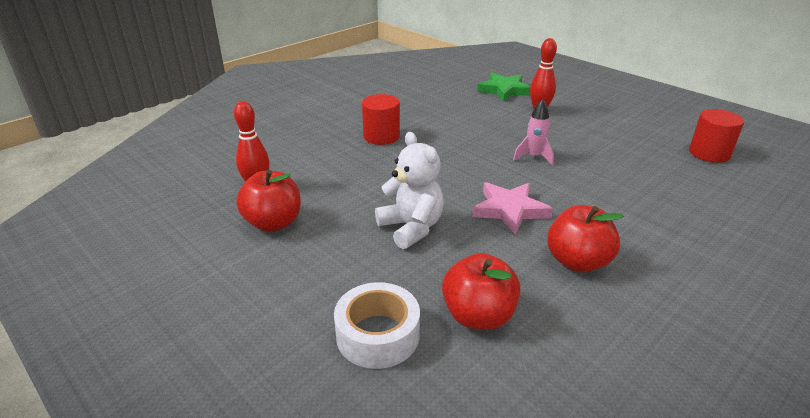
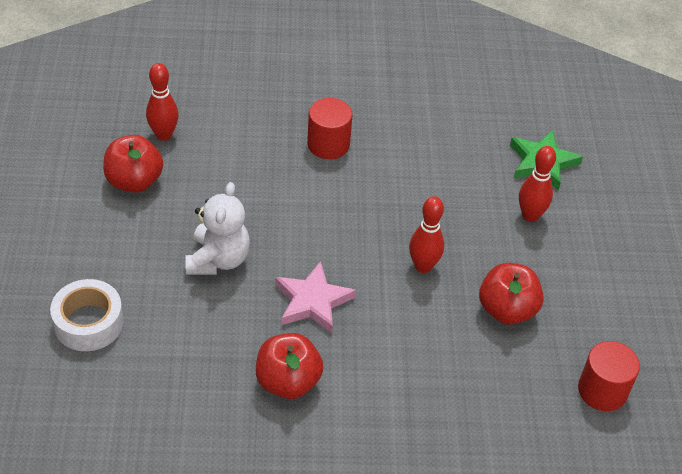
camera: 40 degrees right, 15 degrees up
red apple [442,253,520,330] -> red apple moved to [479,263,544,325]
pink rocket [513,99,554,166] -> red bowling pin [409,196,444,273]

